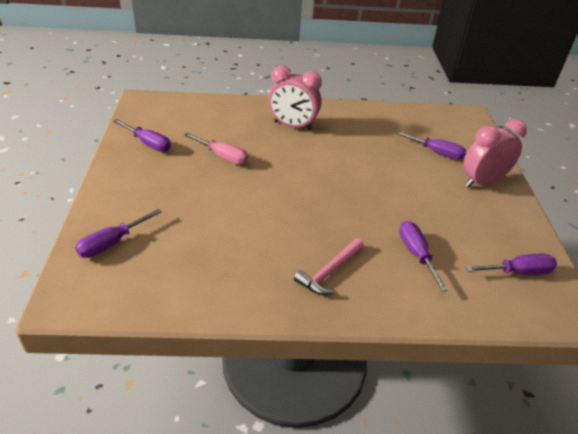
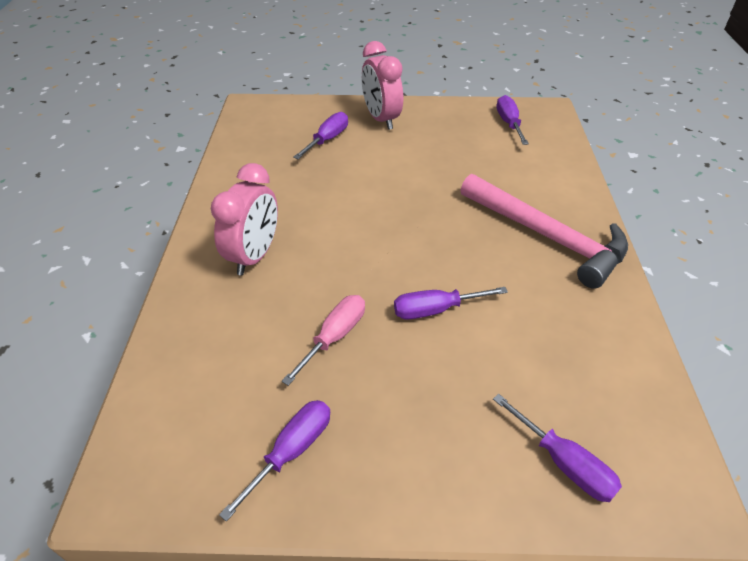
camera: 85 degrees left, 5 degrees up
pink hammer [294,238,364,295] -> pink hammer [461,174,628,289], size x1.91
purple screwdriver [399,221,448,292] -> purple screwdriver moved to [394,287,508,319]

